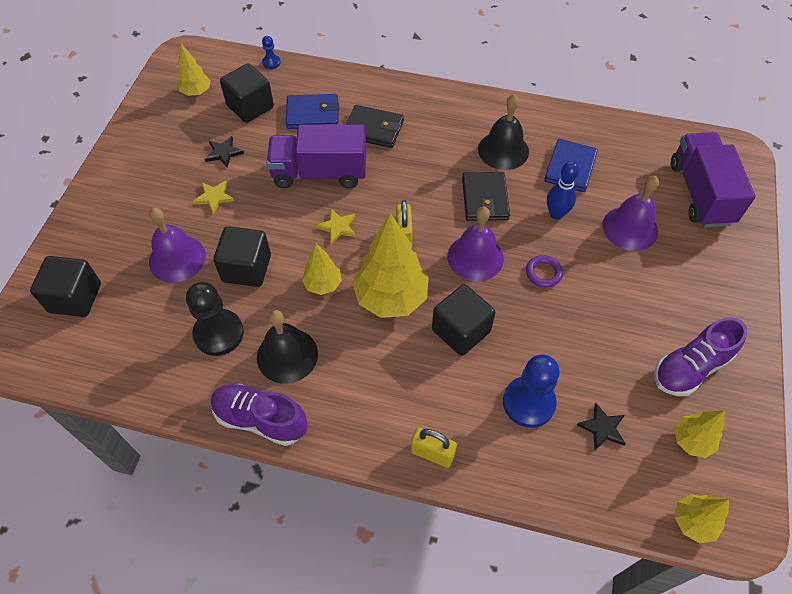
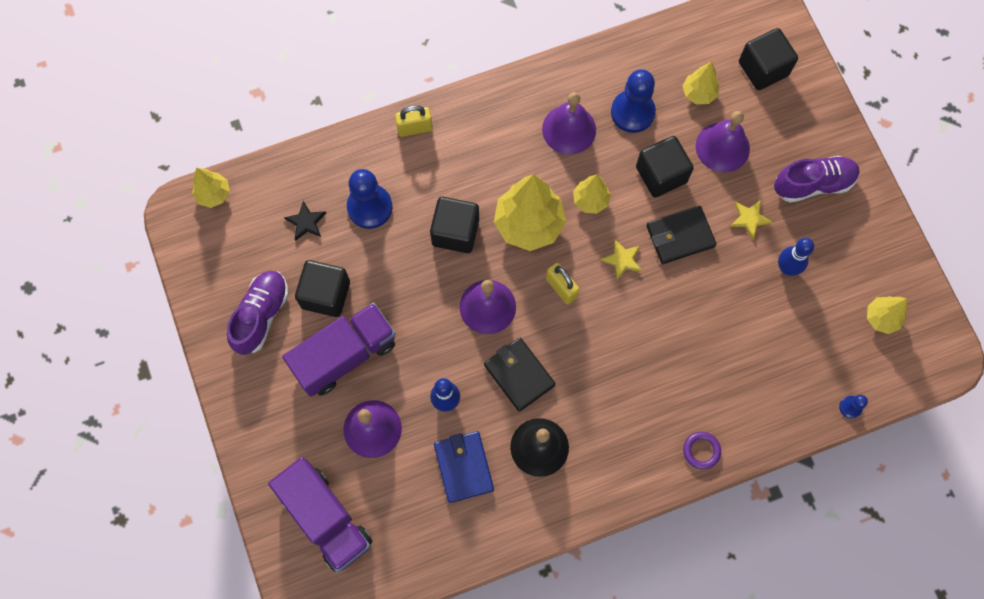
camera: 145 degrees right, 15 degrees up
black pawn [186,282,244,356] -> blue pawn [611,69,656,133]
black star [205,136,244,168] -> blue bowling pin [778,238,814,276]
purple shoe [211,384,308,446] -> purple shoe moved to [774,156,860,203]
black cube [220,63,274,123] -> black cube moved to [295,260,350,317]
black bell [257,310,318,384] -> purple bell [542,92,596,155]
purple truck [266,124,366,188] -> purple truck moved to [282,303,396,397]
blue wallet [286,94,339,129] -> none
black wallet [346,105,404,148] -> black wallet moved to [646,206,716,264]
purple ring [526,255,563,288] -> purple ring moved to [683,432,721,470]
yellow tree [674,410,725,458] -> yellow tree moved to [683,61,719,105]

